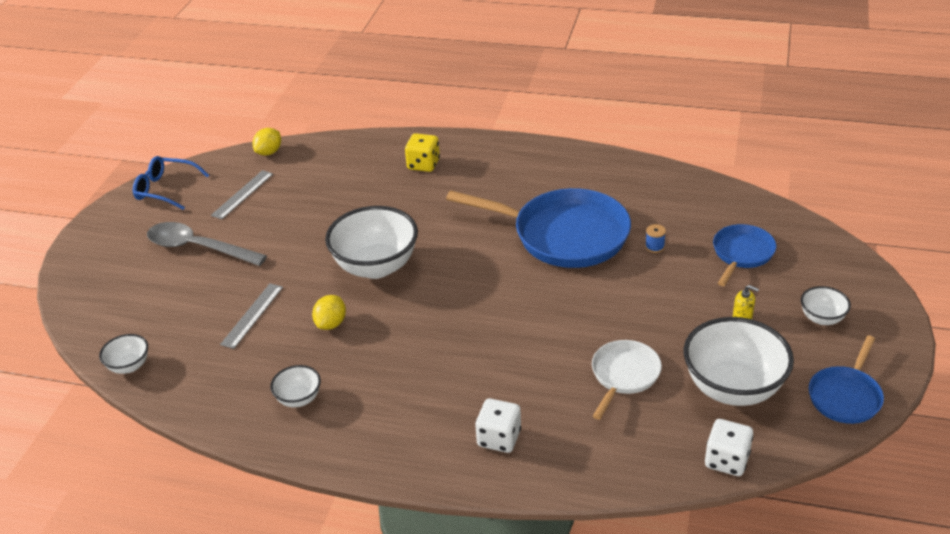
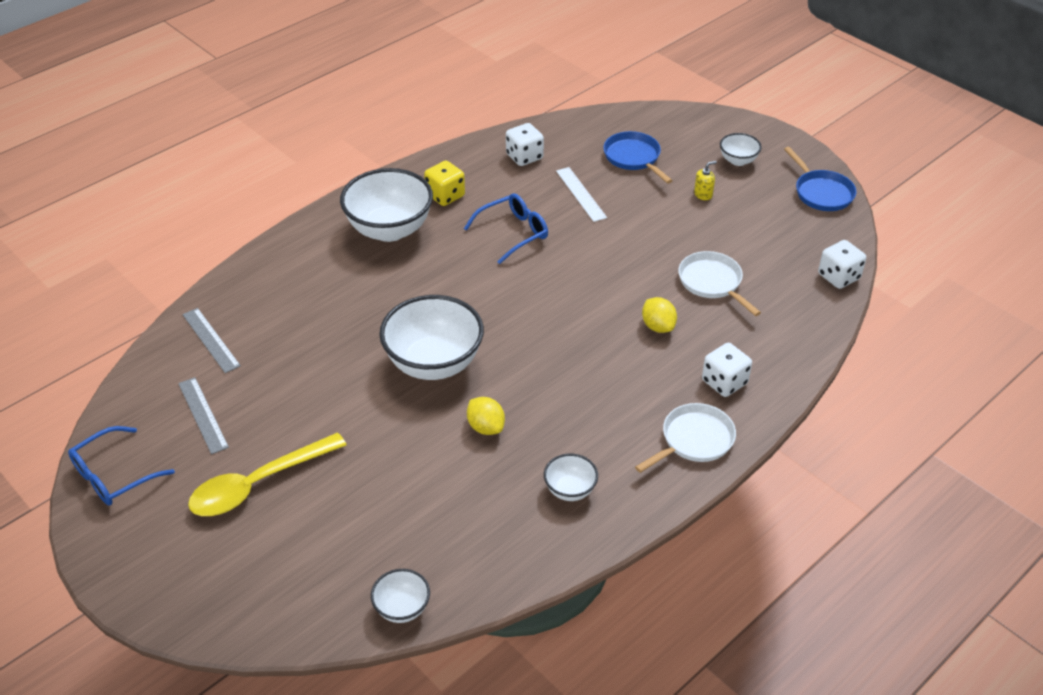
camera: 60 degrees left, 5 degrees up
grey spoon [147,222,267,266] -> yellow spoon [188,433,346,516]
grey ruler [220,283,283,349] -> grey ruler moved to [182,308,241,373]
yellow lemon [252,128,281,156] -> yellow lemon moved to [642,297,677,333]
yellow dice [405,133,440,172] -> yellow dice moved to [424,161,465,206]
blue pan [446,188,631,268] -> blue glasses [464,193,548,264]
blue spool [645,224,666,253] -> white ruler [556,167,607,222]
white bowl [683,317,794,406] -> white bowl moved to [340,168,433,242]
none -> white dice [506,123,544,166]
none -> white pan [635,403,736,473]

